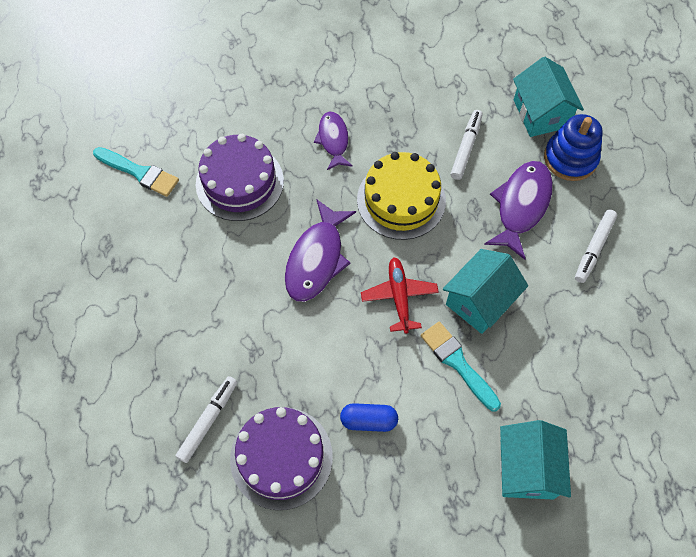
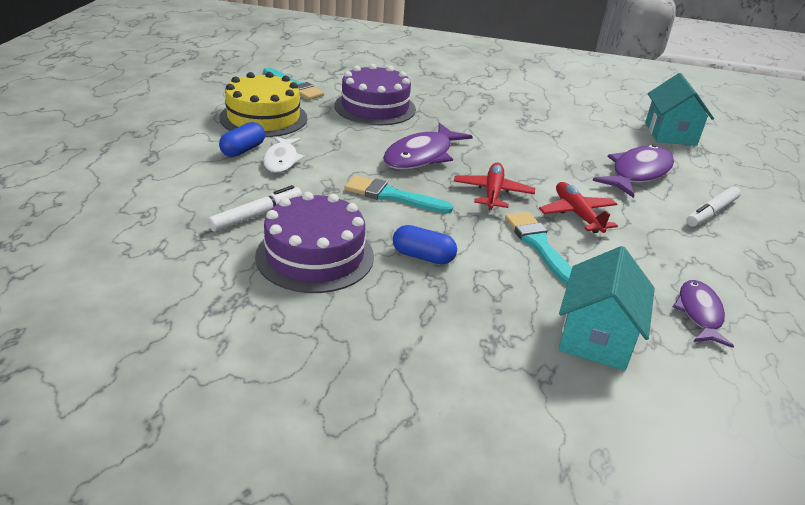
camera: 15 degrees right, 30 degrees down
purple fish [314,112,353,170] -> purple fish moved to [673,280,734,348]
yellow cake [357,152,446,240] -> yellow cake moved to [220,72,307,137]
turquoise house [443,249,528,334] -> red plane [539,182,618,233]
white marker [450,110,483,180] -> none
blue stacking toy [544,114,603,181] -> none
none -> blue capsule [219,122,265,157]
none -> white fish [263,136,305,173]
none -> turquoise brush [345,175,453,214]

